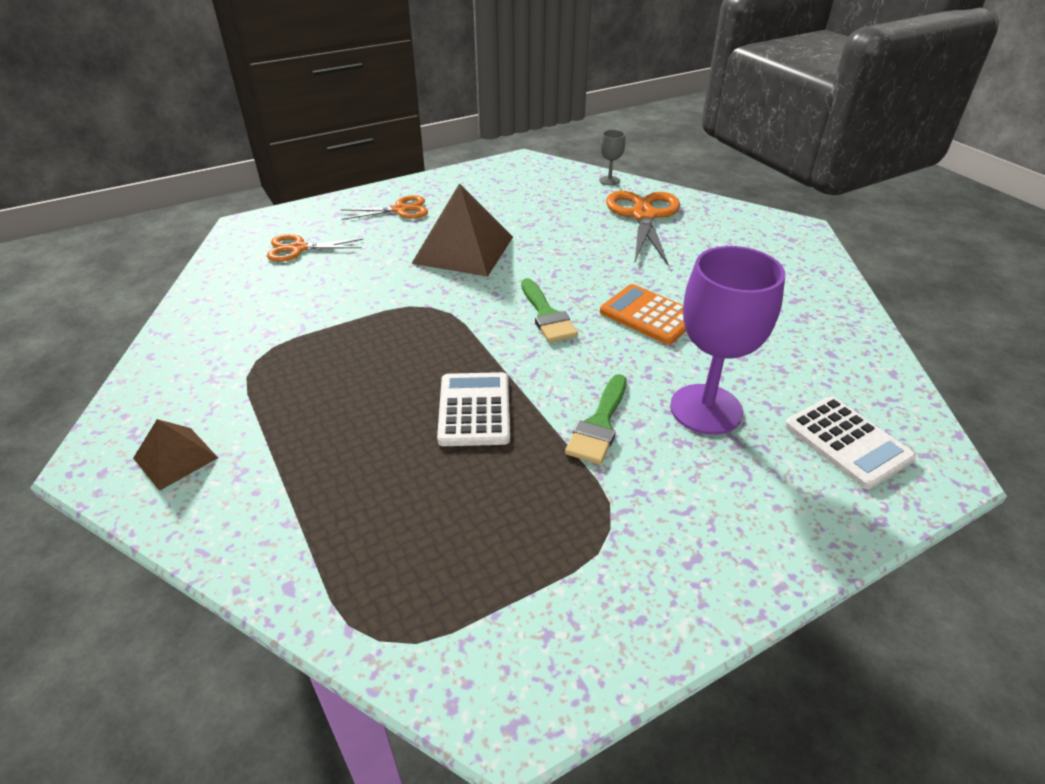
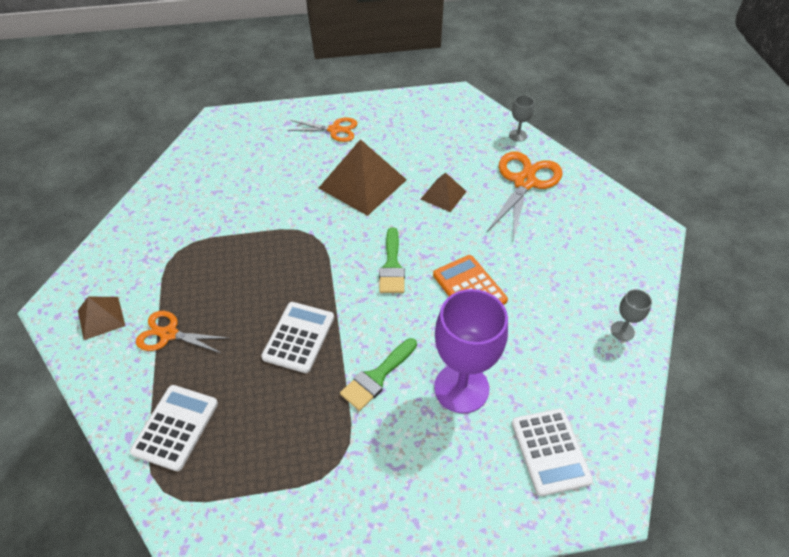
camera: 20 degrees right, 10 degrees up
orange scissors [267,234,363,261] -> orange scissors moved to [136,311,228,353]
none -> white calculator [130,385,218,471]
none -> brown pyramid [421,172,467,212]
none -> grey goblet [611,289,652,341]

